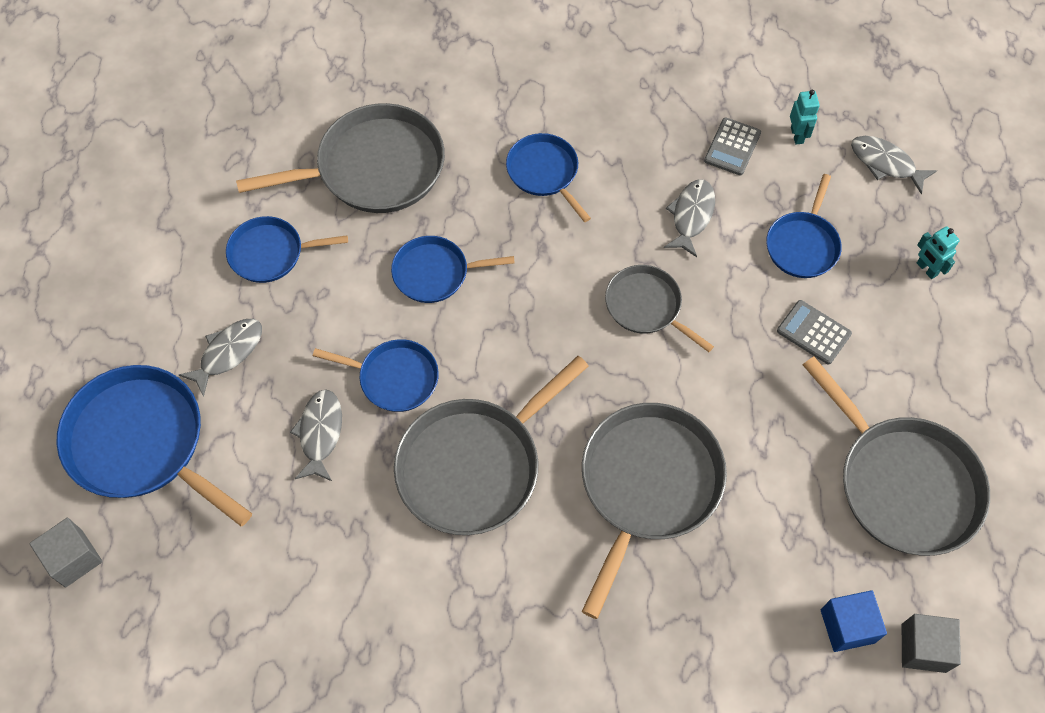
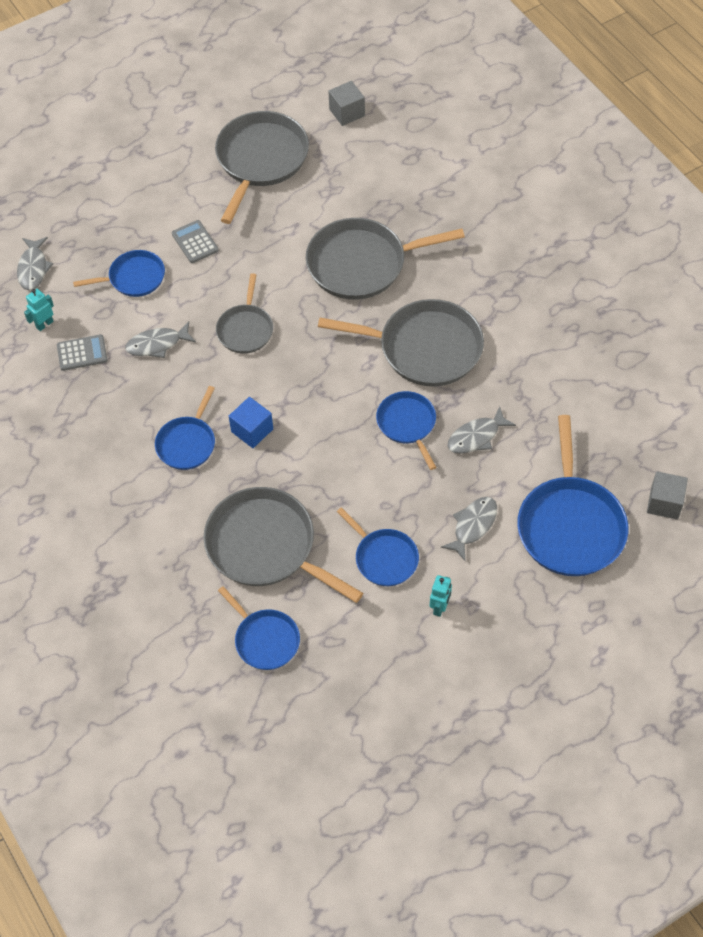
camera: 125 degrees left, 5 degrees down
grey fish [179,319,262,397] -> grey fish turned 120 degrees clockwise [441,497,497,561]
blue pan [391,236,515,303] -> blue pan moved to [218,586,300,670]
grey calculator [777,300,852,364] -> grey calculator turned 150 degrees clockwise [172,220,219,263]
blue cube [821,590,887,652] -> blue cube moved to [229,397,273,448]
turquoise robot [917,226,960,279] -> turquoise robot moved to [430,575,452,617]

